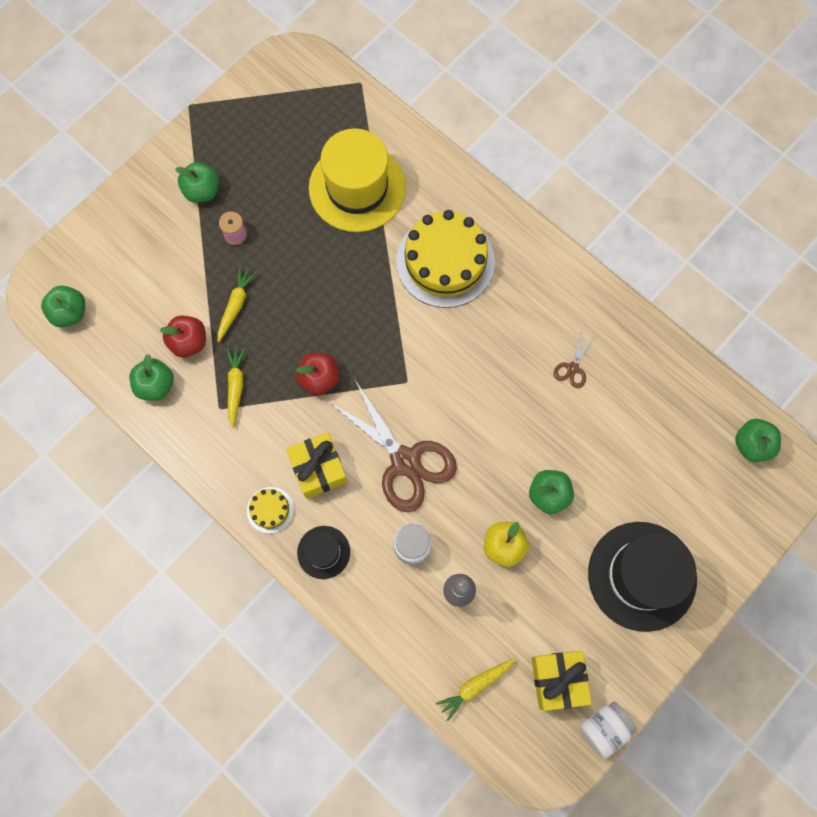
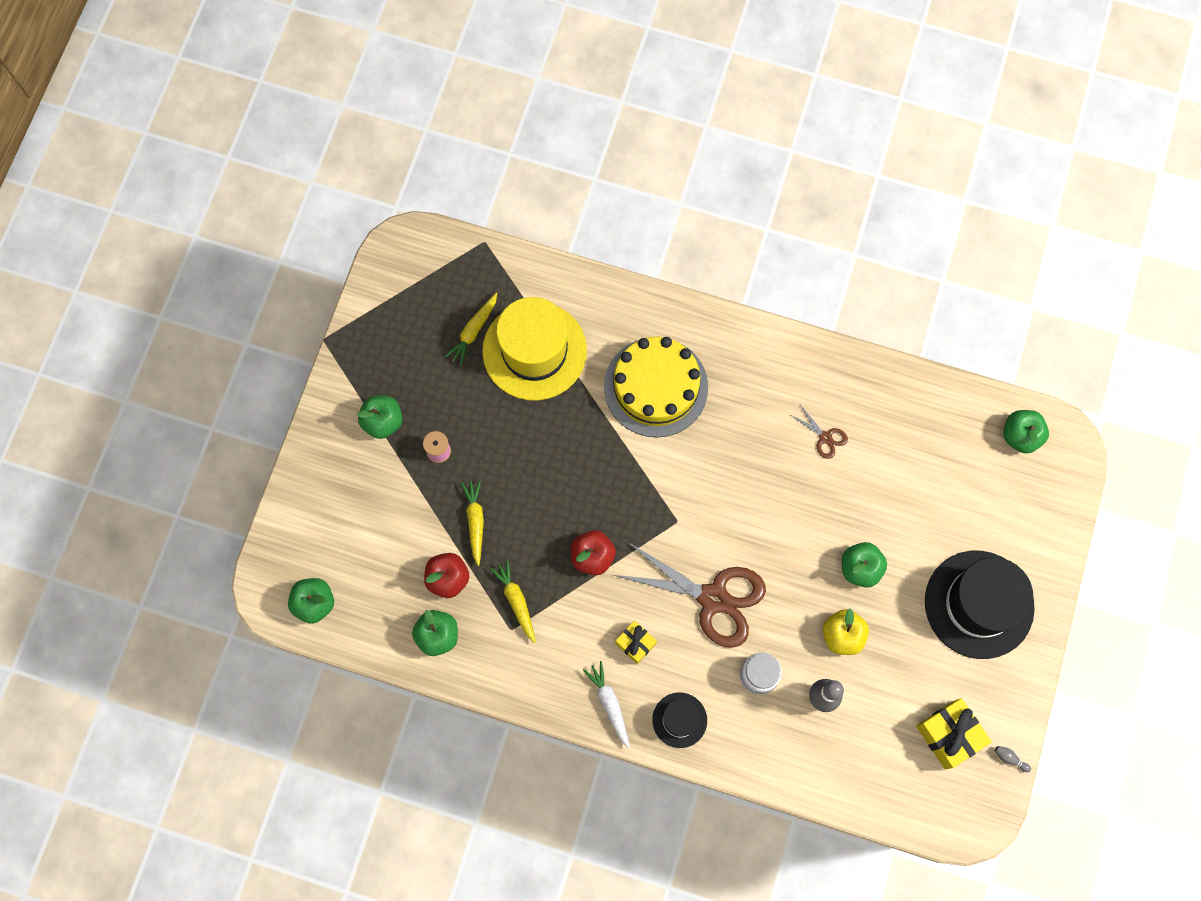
camera: 25 degrees left, 0 degrees up
yellow cake [247,487,294,534] -> white carrot [583,661,630,748]
yellow gift [286,432,348,499] -> yellow gift [615,620,657,664], size x0.61
yellow carrot [436,658,515,721] -> yellow carrot moved to [445,293,497,366]
brown scissors [553,334,595,388] -> brown scissors turned 45 degrees counterclockwise [789,405,848,459]
white jar [580,702,637,759] -> grey bowling pin [995,746,1031,772]

